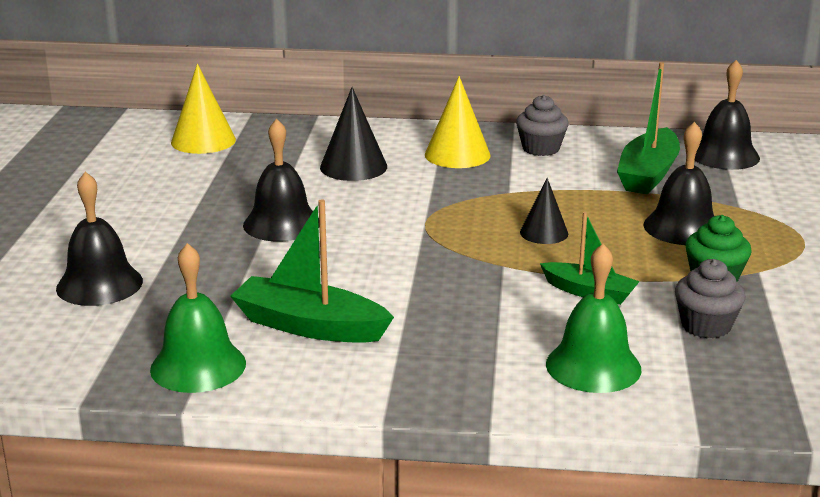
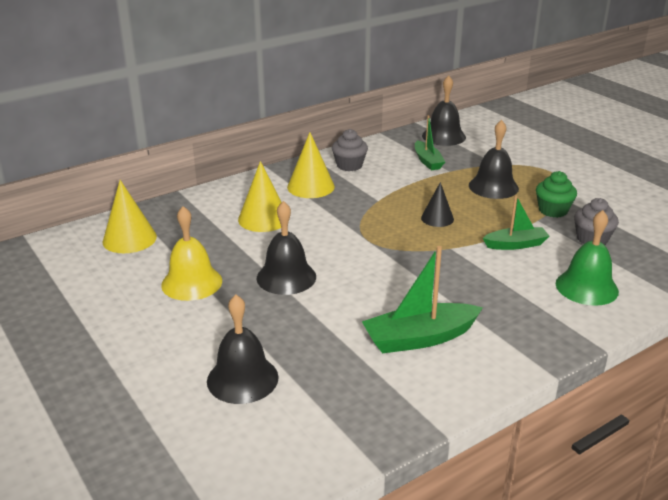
camera: 40 degrees left, 5 degrees up
green bell [150,243,246,393] -> none
black cone [320,87,387,181] -> yellow cone [238,161,282,232]
green boat [617,62,680,194] -> green boat [415,115,445,170], size x0.64
none -> yellow bell [161,206,222,301]

